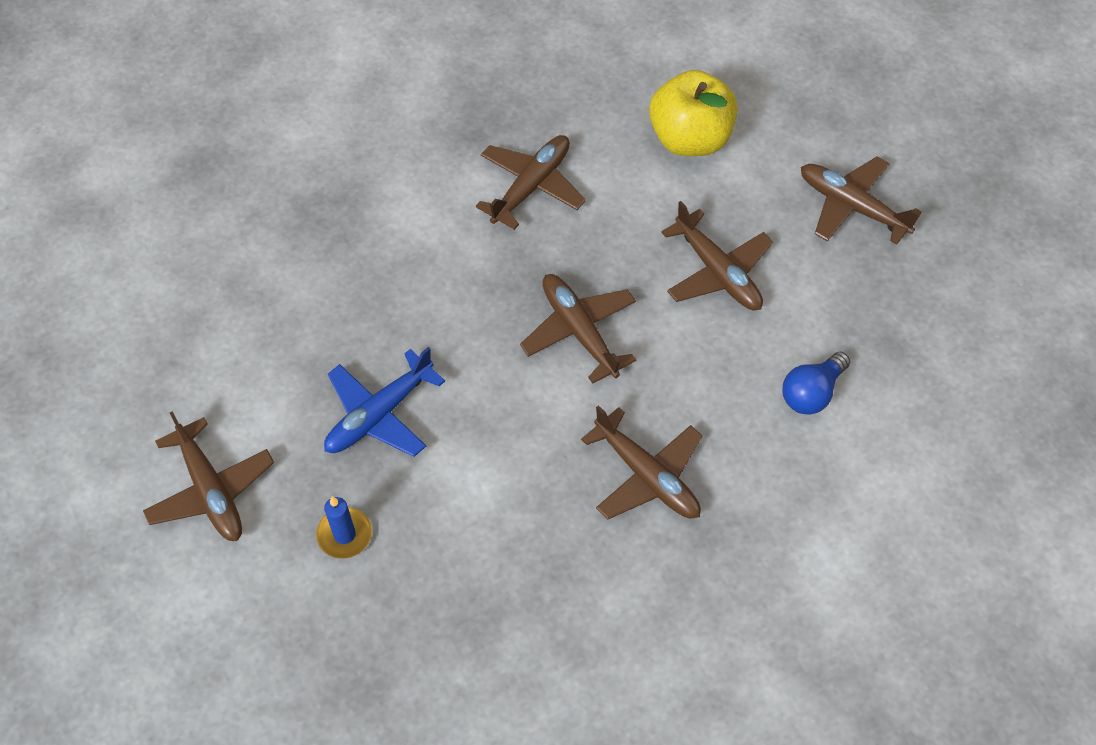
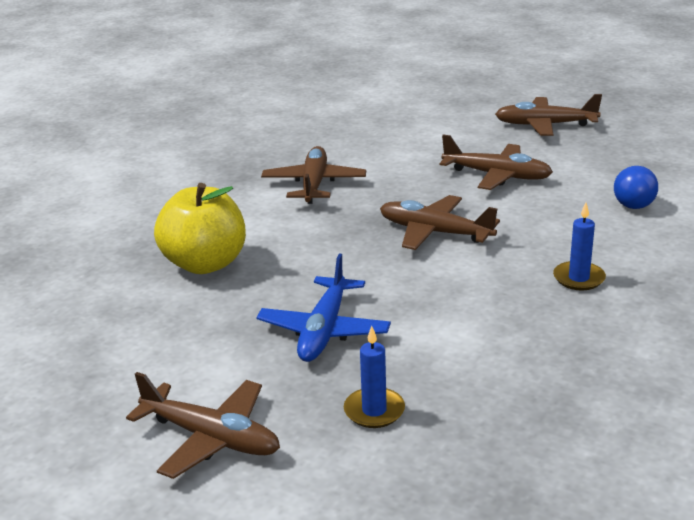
camera: 30 degrees left, 30 degrees down
brown plane [581,405,702,519] -> blue candle [553,203,606,290]
yellow apple [649,70,738,156] -> yellow apple moved to [154,183,246,274]

